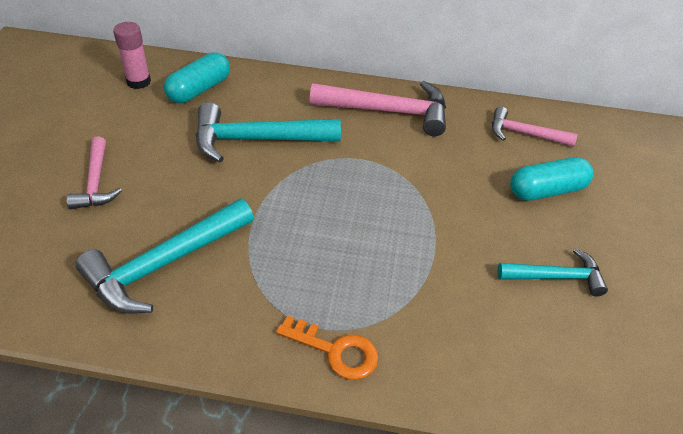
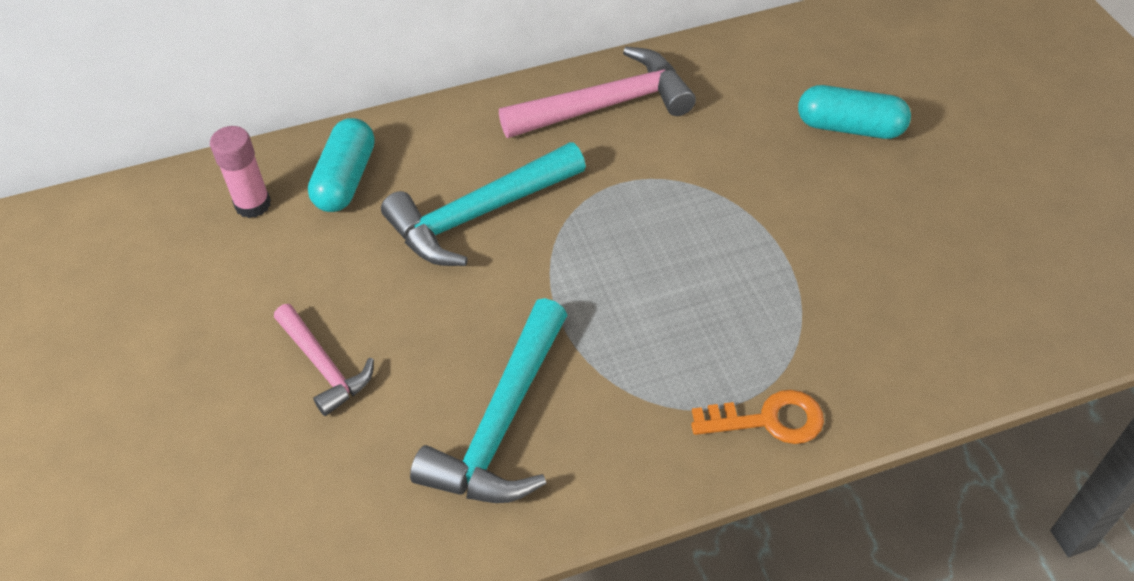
camera: 25 degrees left, 5 degrees up
pink hammer [492,107,578,147] -> none
turquoise hammer [498,248,608,296] -> none
turquoise capsule [510,157,593,201] -> turquoise capsule turned 60 degrees clockwise [798,85,911,139]

